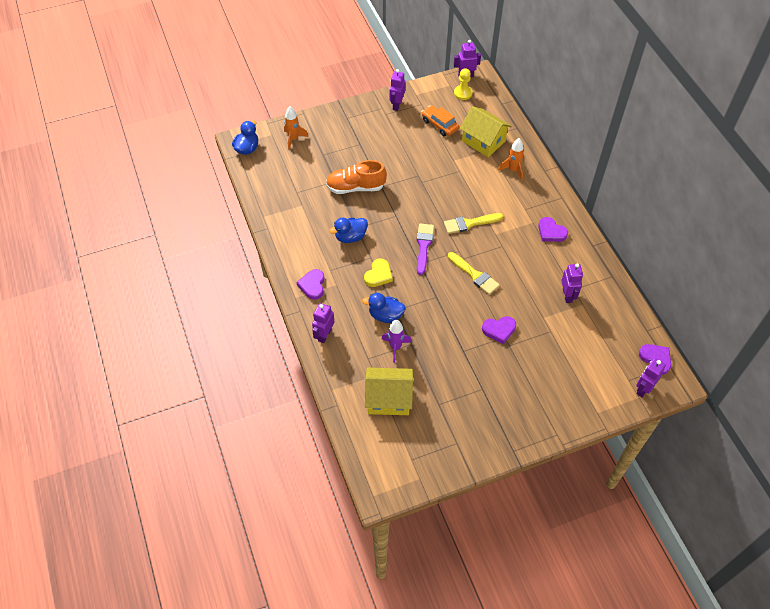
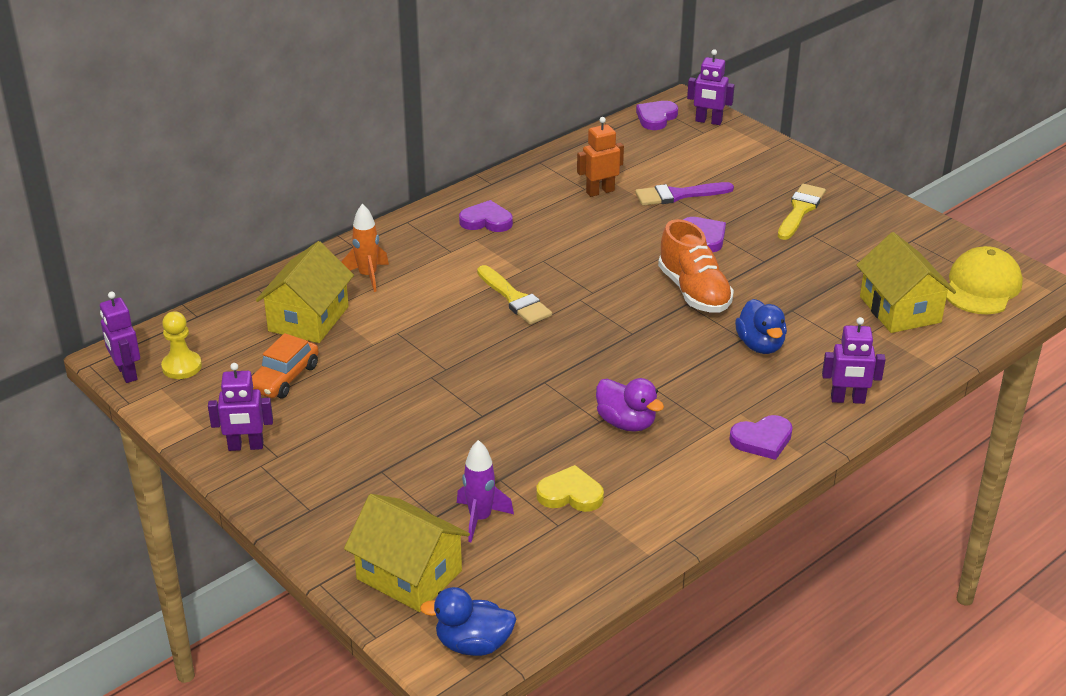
camera: 110 degrees left, 20 degrees down
orange rocket [284,107,308,150] -> yellow house [344,494,470,612]
orange shoe [326,160,387,194] -> orange shoe moved to [658,219,734,313]
blue duck [329,218,368,243] -> purple duck [596,378,664,432]
yellow heart [364,258,393,287] -> yellow heart moved to [536,465,604,512]
purple rocket [382,320,412,363] -> purple rocket moved to [457,440,514,542]
purple brush [417,224,434,275] -> purple brush moved to [635,182,734,206]
yellow brush [448,252,500,295] -> yellow brush moved to [778,184,826,240]
purple heart [538,217,568,242] -> purple heart turned 105 degrees counterclockwise [459,200,513,232]
purple robot [561,264,583,303] -> orange robot [577,117,624,197]
none -> yellow cap [946,246,1023,314]

